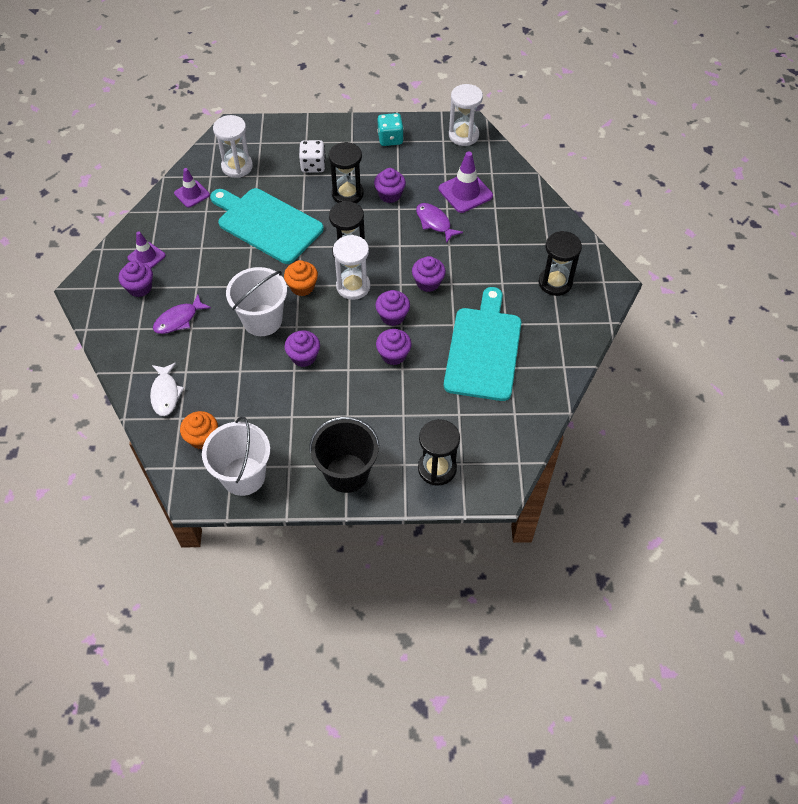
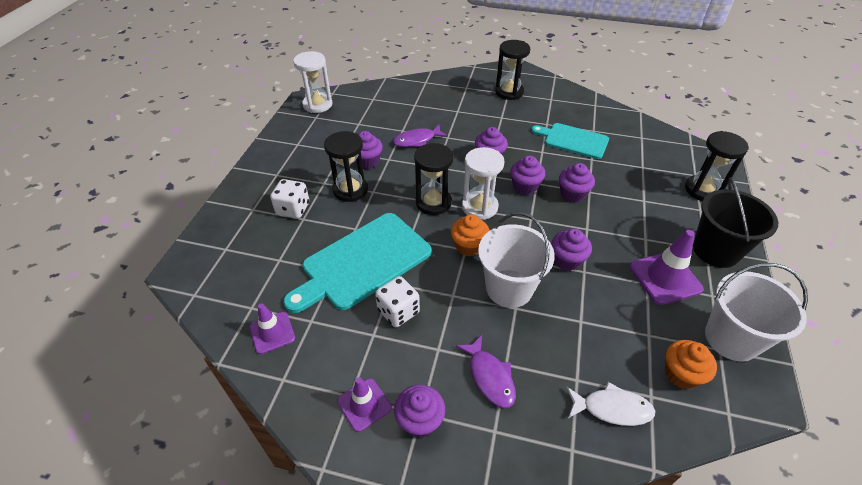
camera: 75 degrees left, 10 degrees down
white hourglass [213,115,253,178] -> none
turquoise dice [377,113,404,146] -> none
purple traffic cone [439,151,493,213] -> purple traffic cone moved to [629,230,704,305]
turquoise cutting board [444,287,521,401] -> turquoise cutting board [531,123,609,159], size x0.63
none -> white dice [375,276,420,327]

